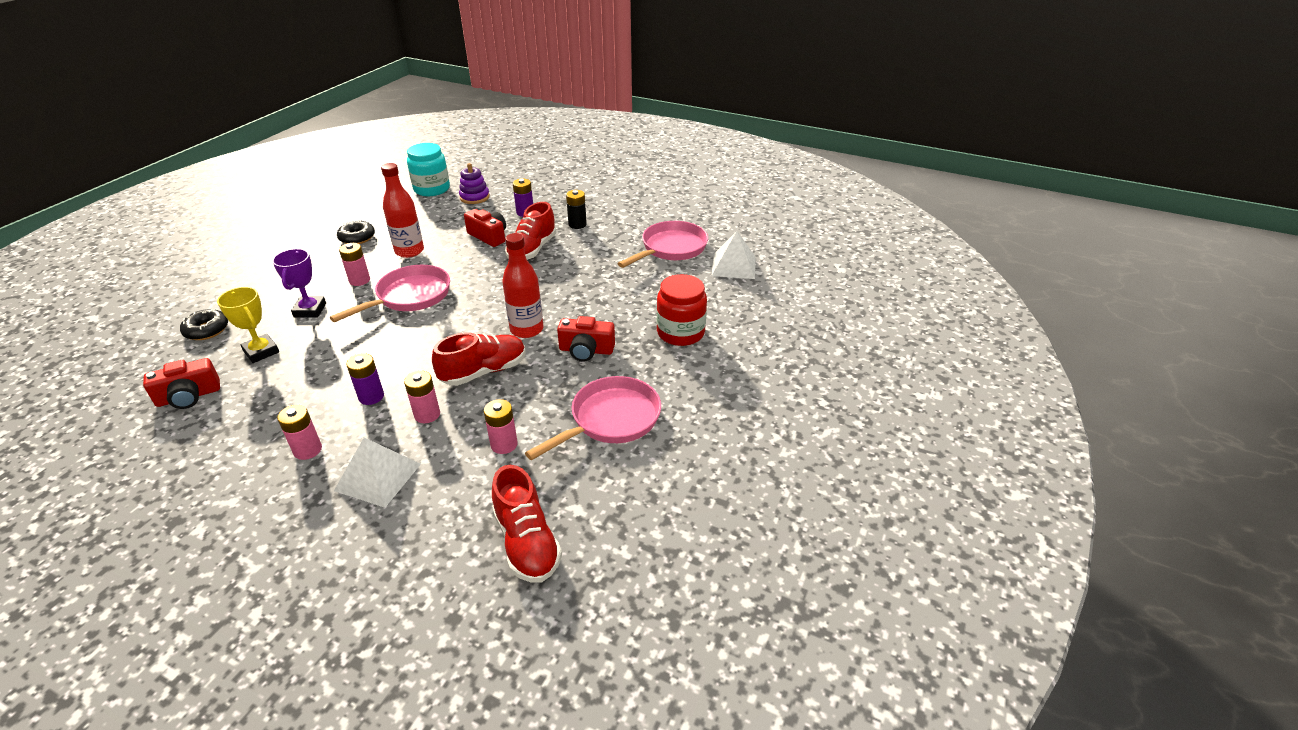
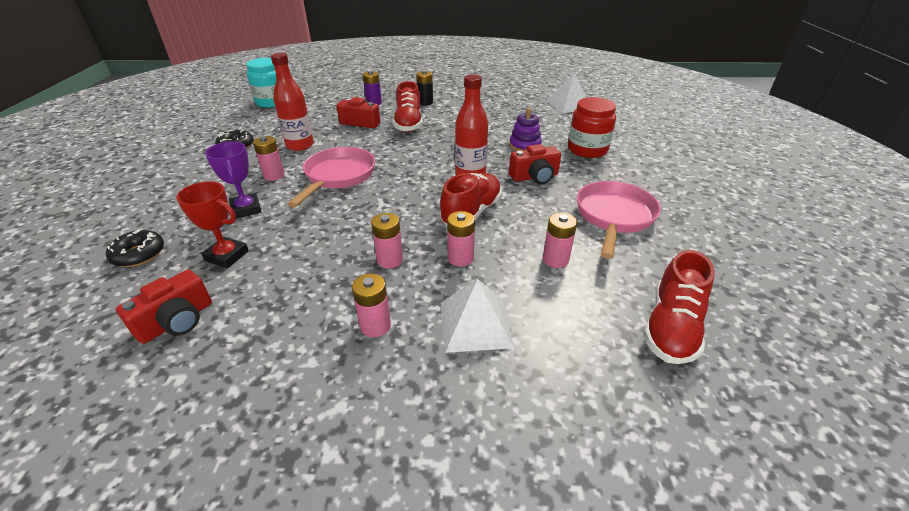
camera: 25 degrees left, 0 degrees up
yellow trophy [217,287,279,363] -> red trophy [176,181,249,268]
purple battery [346,353,384,405] -> pink battery [371,213,403,269]
purple stacking toy [459,163,490,204] -> purple stacking toy moved to [509,108,542,151]
red shoe [492,465,562,583] -> red shoe turned 75 degrees clockwise [643,250,715,364]
pink pan [617,221,708,268] -> none

